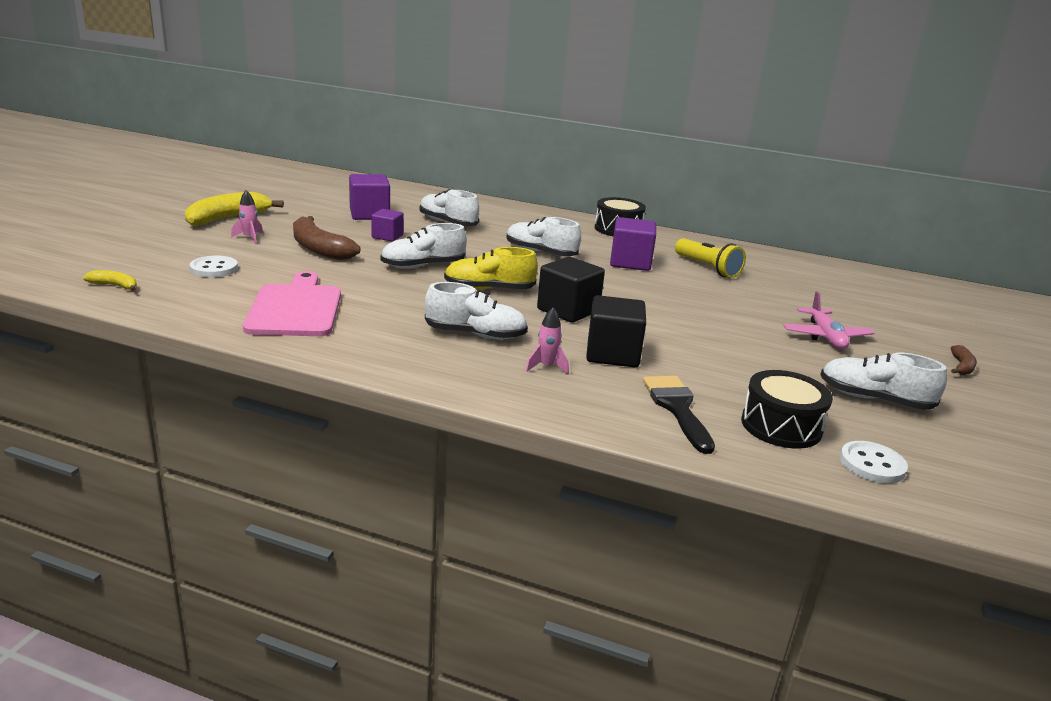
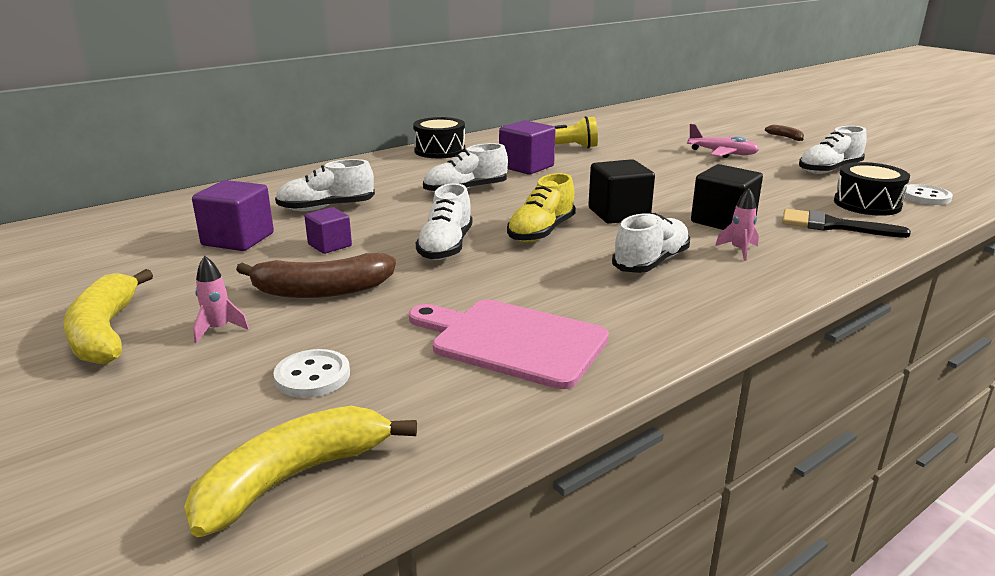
camera: 55 degrees left, 0 degrees up
yellow banana [83,270,137,291] -> yellow banana [184,406,417,537], size x2.05

